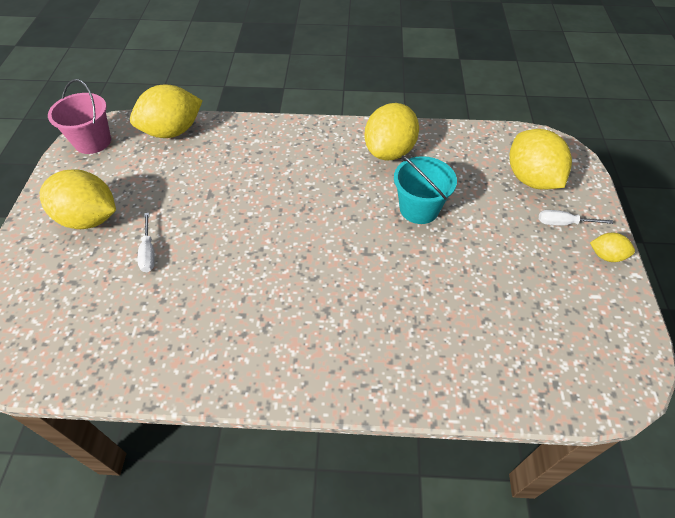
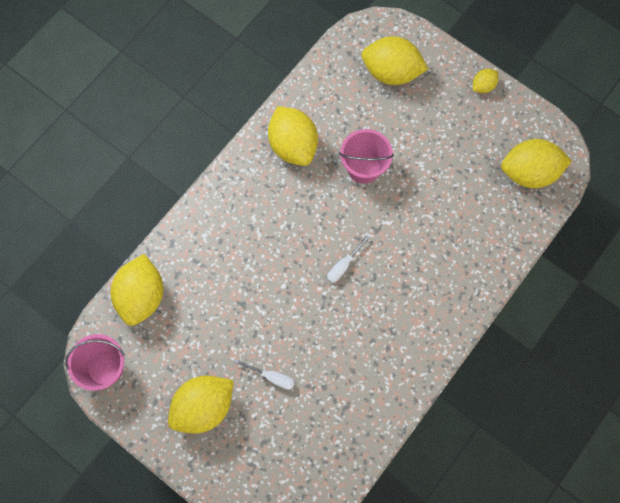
camera: 55 degrees left, 20 degrees up
turquoise bucket [394,155,457,224] -> pink bucket [339,129,394,184]
white screwdriver [539,210,613,226] -> white screwdriver moved to [327,235,370,283]
none -> yellow lemon [501,139,572,188]

